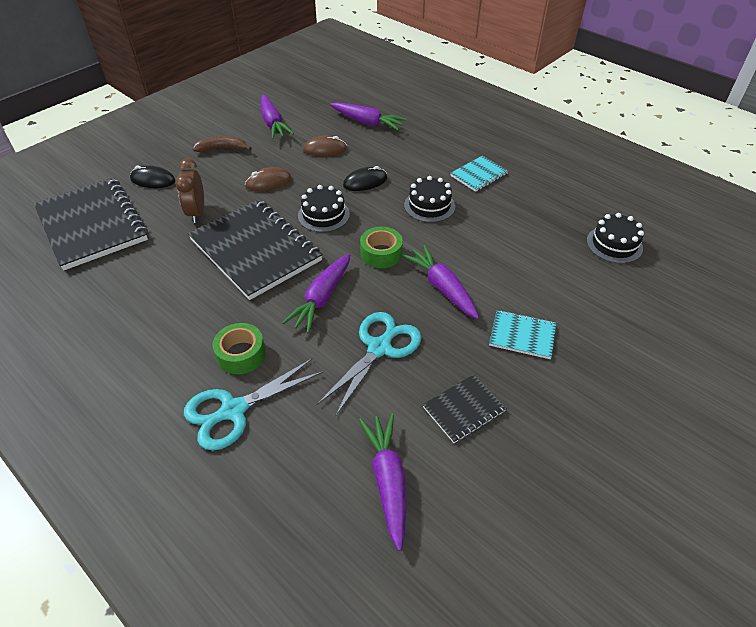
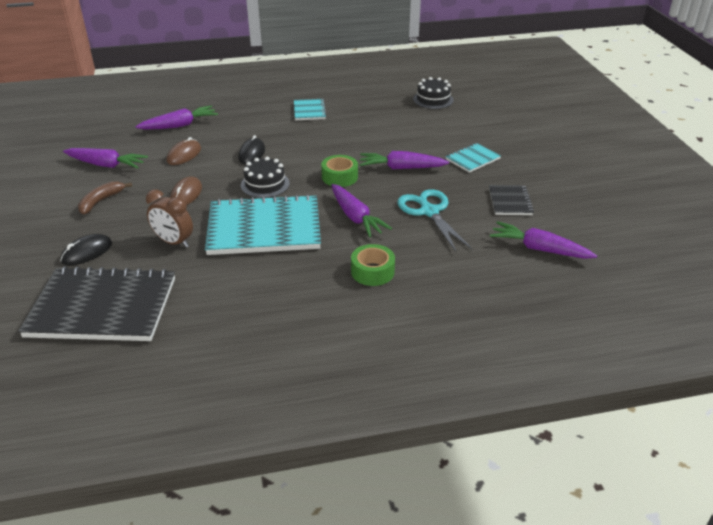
camera: 55 degrees left, 10 degrees down
turquoise scissors [184,358,323,450] -> none
black notebook [188,199,323,300] -> turquoise notebook [205,194,321,255]
black cake [404,176,455,223] -> none

